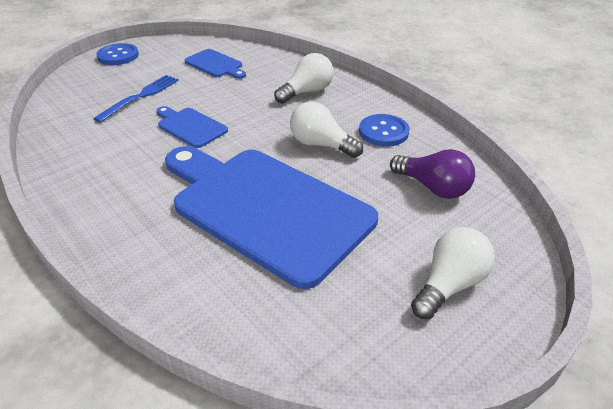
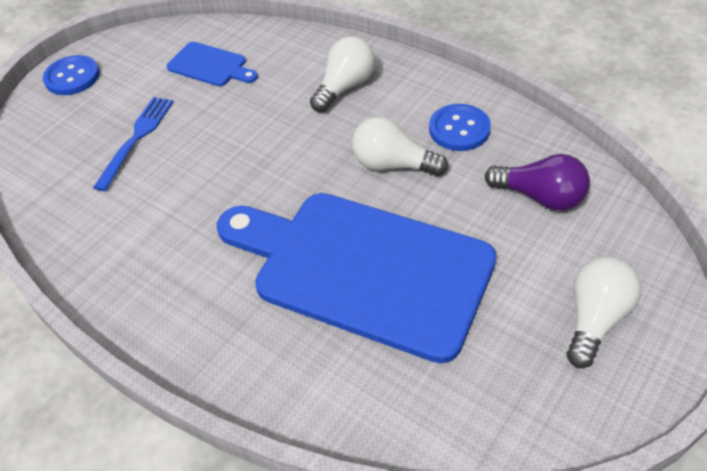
camera: 10 degrees left, 10 degrees up
blue cutting board [156,106,228,148] -> none

